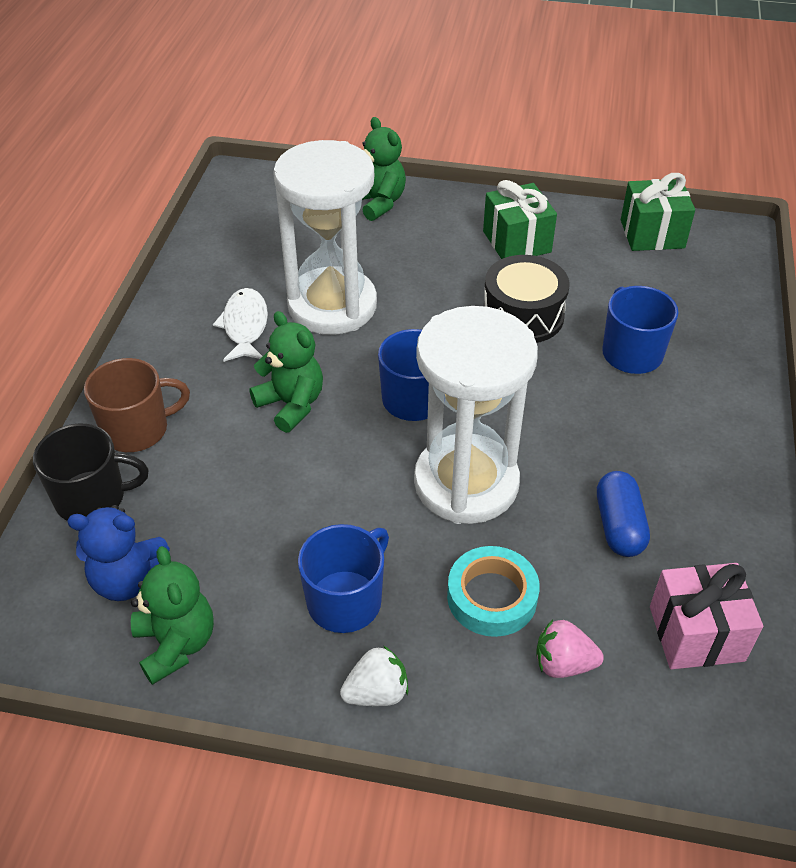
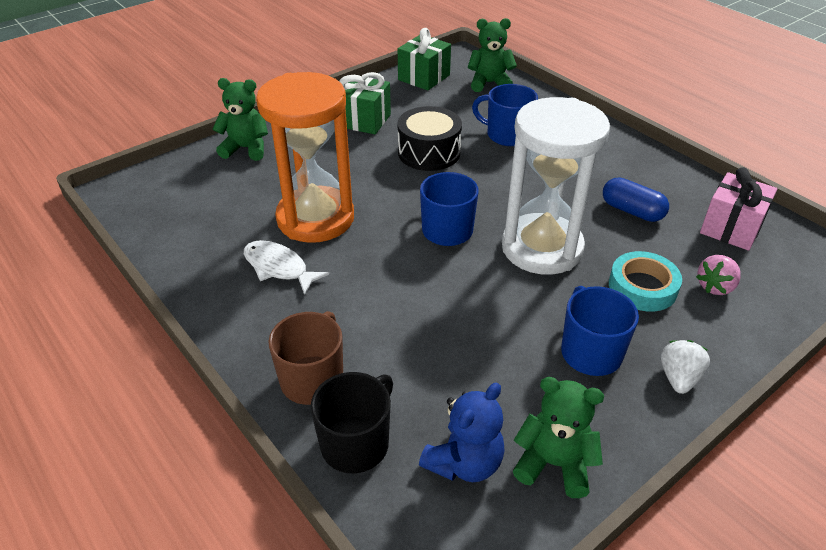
camera: 50 degrees left, 5 degrees down
green teddy bear [249,311,323,433] -> green teddy bear moved to [468,18,517,92]
white hourglass [273,140,377,335] -> orange hourglass [256,72,354,243]

